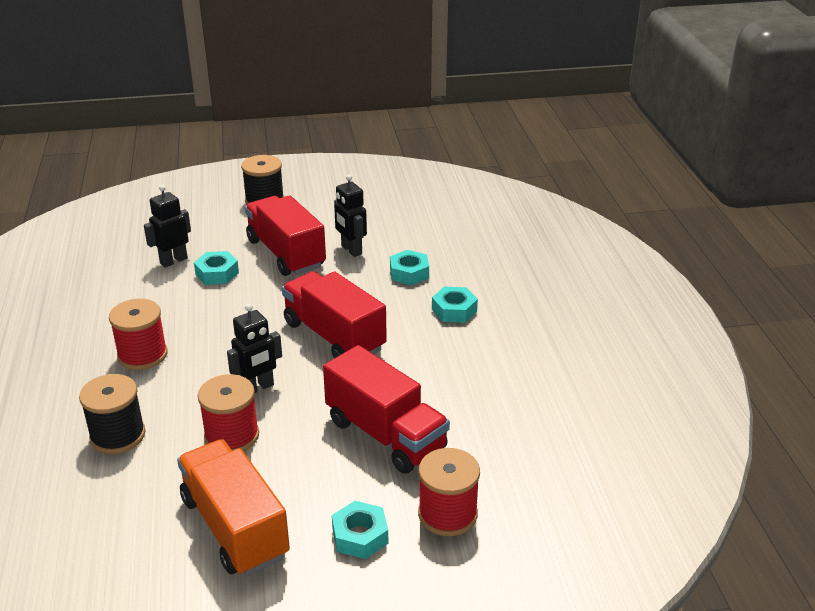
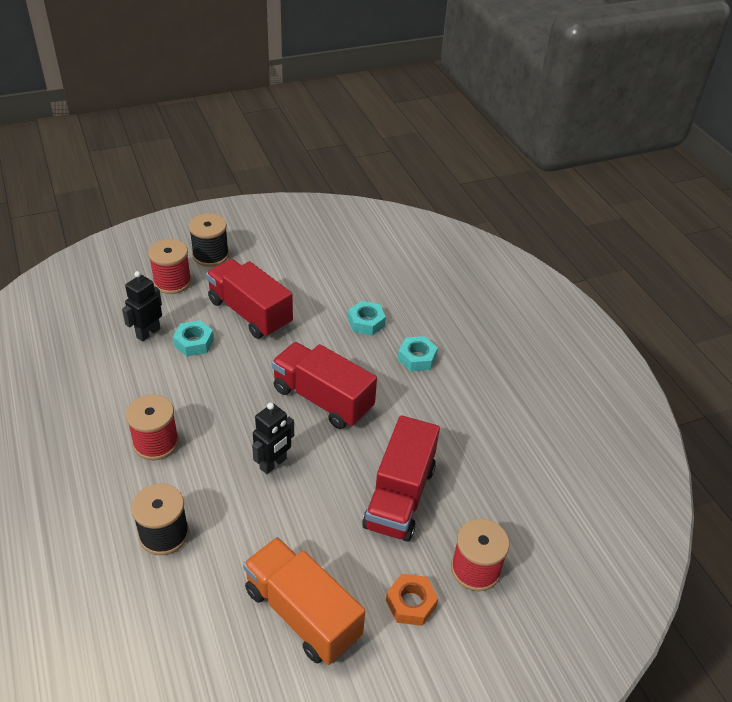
camera: 15 degrees left, 10 degrees up
red spool [198,374,259,451] -> red spool moved to [148,239,192,294]
red truck [323,345,450,474] -> red truck turned 75 degrees clockwise [362,415,440,542]
turquoise nut [332,501,388,559] -> orange nut [386,574,438,626]
black robot [334,174,367,257] -> none

